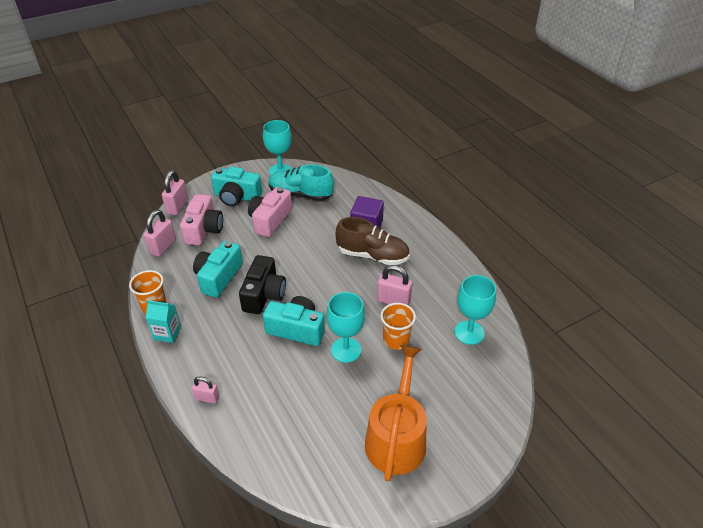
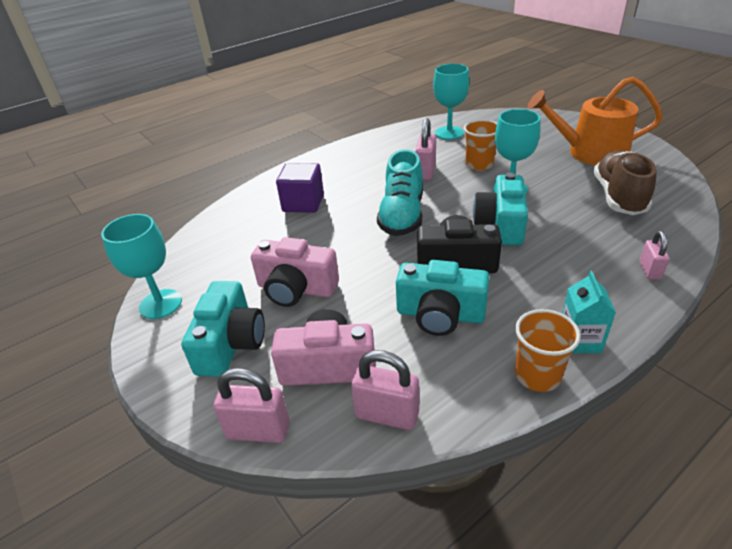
camera: 95 degrees left, 5 degrees down
turquoise shoe [269,164,334,201] -> turquoise shoe moved to [377,149,423,236]
brown shoe [336,217,410,265] -> brown shoe moved to [594,150,657,215]

